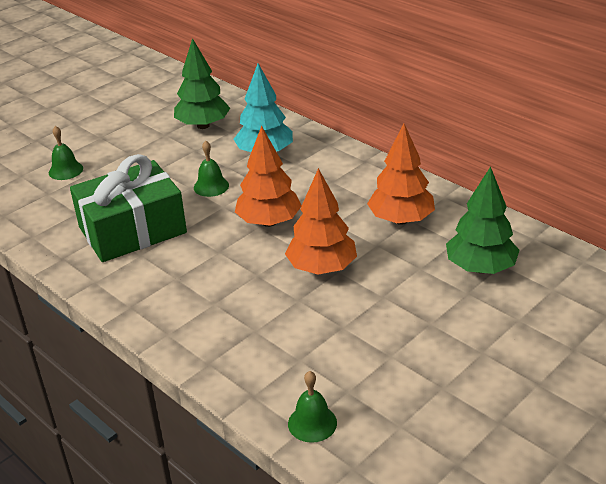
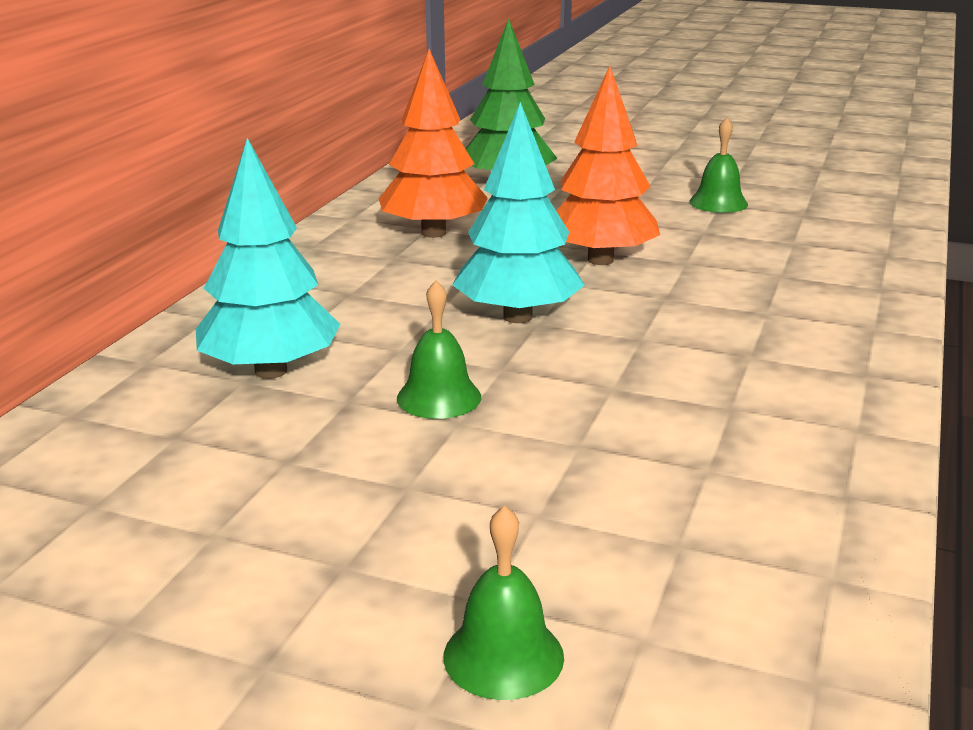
camera: 115 degrees left, 10 degrees down
green gift [70,154,187,262] -> none
green tree [174,38,230,129] -> none
orange tree [235,126,302,227] -> turquoise tree [452,102,585,323]
green bell [288,371,337,443] -> green bell moved to [689,117,748,213]

